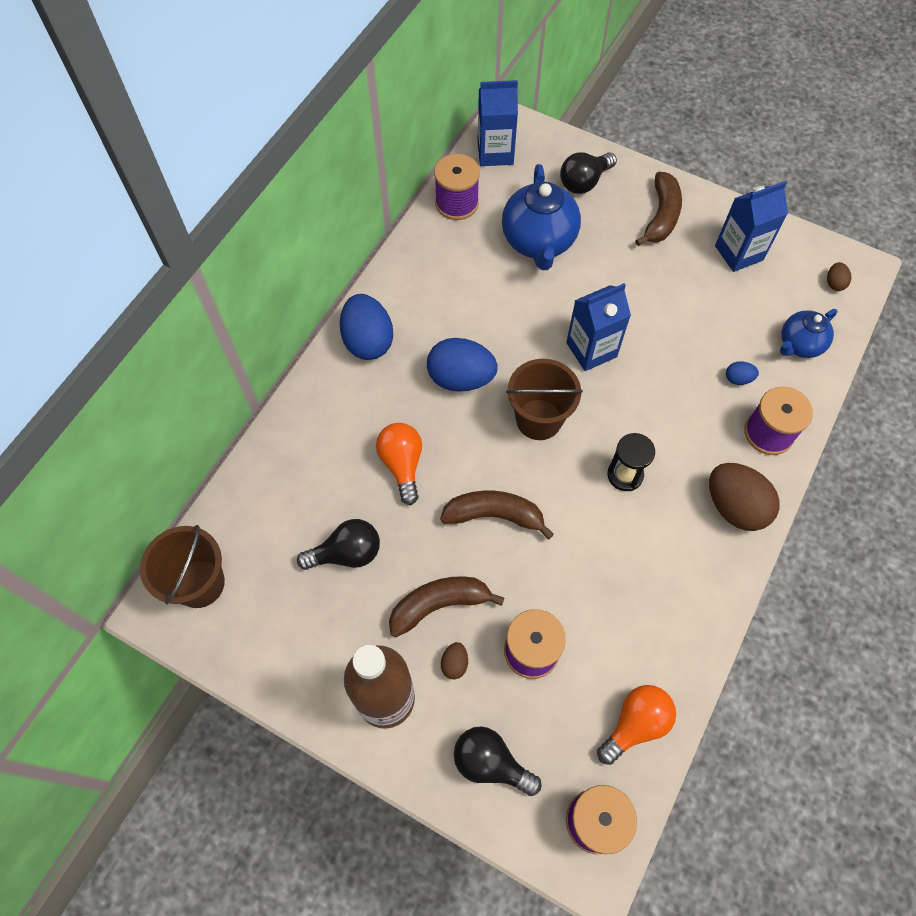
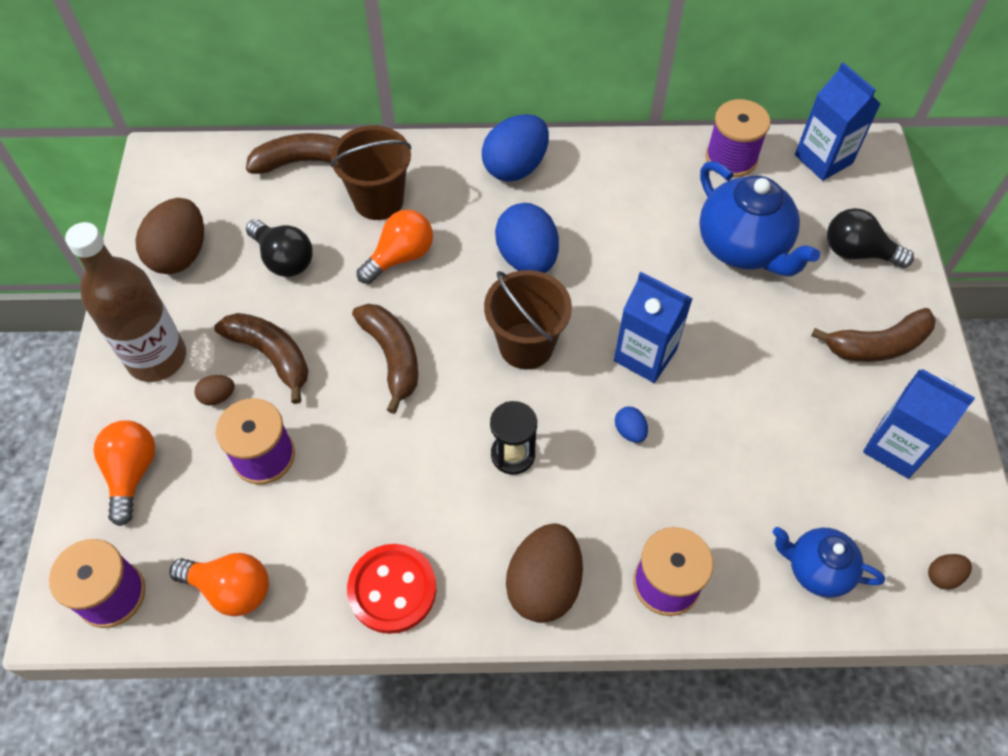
camera: 60 degrees right, 5 degrees down
brown bucket [140,525,225,608] -> brown bucket moved to [330,126,412,220]
black light bulb [454,726,542,796] -> orange light bulb [93,420,155,526]
blue teapot [502,164,581,270] -> blue teapot turned 90 degrees counterclockwise [699,161,820,277]
blue egg [726,361,759,385] -> blue egg moved to [615,407,648,443]
none -> brown egg [135,198,204,274]
none -> brown banana [246,133,340,174]
none -> red button [347,544,436,634]

